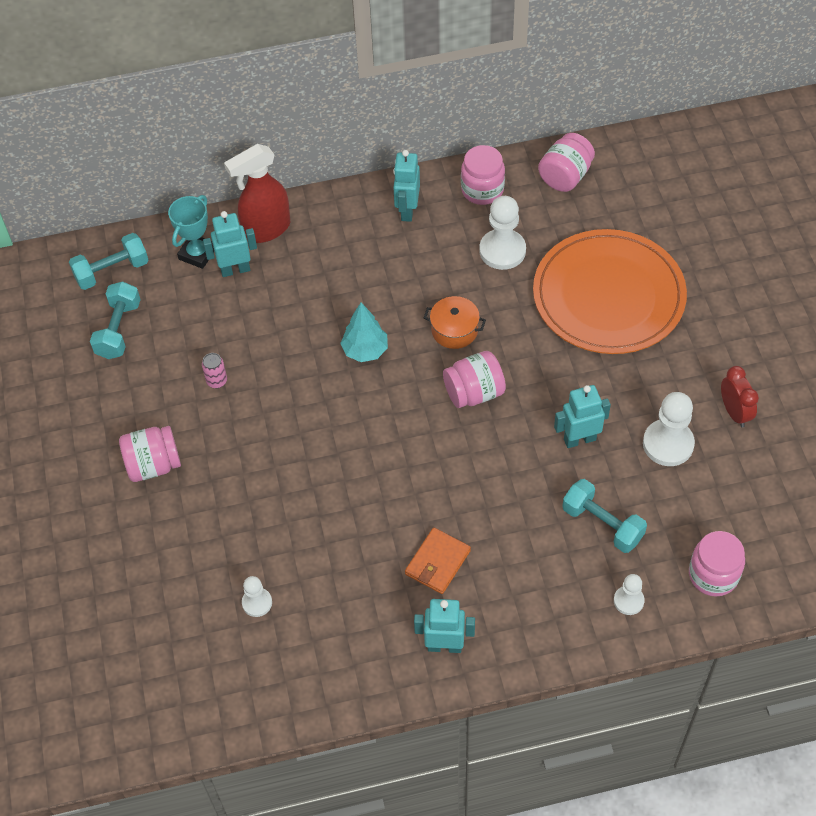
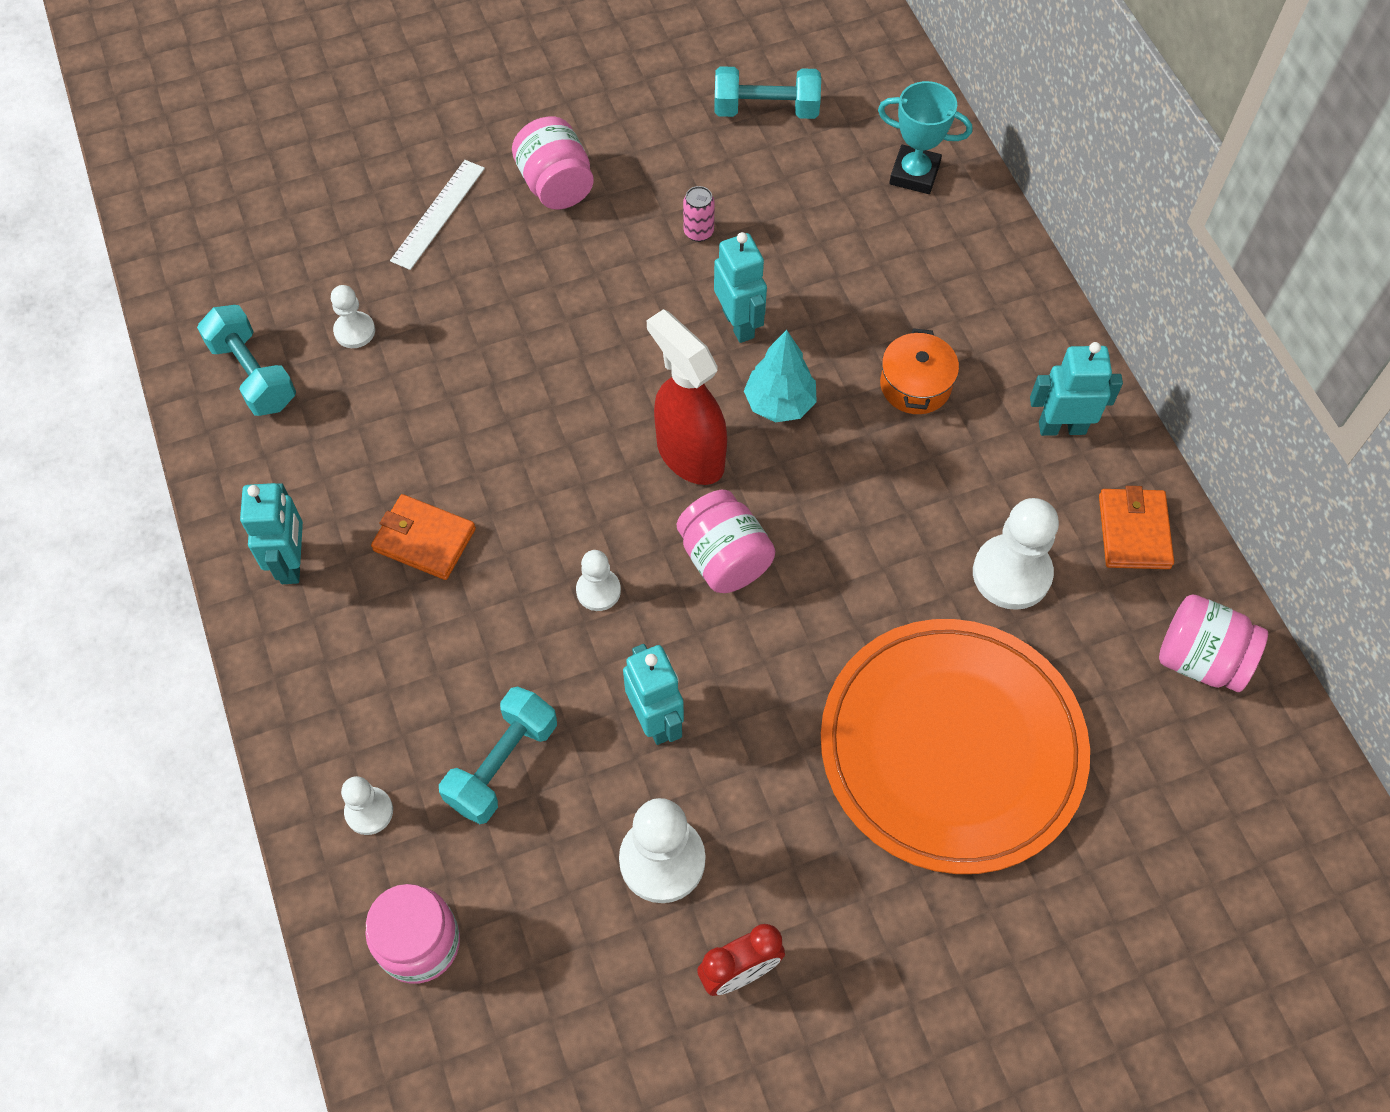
camera: 80 degrees right, 5 degrees up
turquoise dumbbell [69,233,149,290] -> turquoise dumbbell moved to [197,305,296,416]
turquoise robot [203,211,257,277] -> turquoise robot moved to [714,232,767,343]
red spray bottle [224,144,290,243] -> red spray bottle moved to [647,309,727,485]
orange pot [424,296,486,349] -> orange pot moved to [880,328,959,414]
pink jar [461,145,505,205] -> orange wallet [1099,486,1174,569]
none -> white ruler [390,160,485,270]
none -> white pawn [576,550,621,611]

